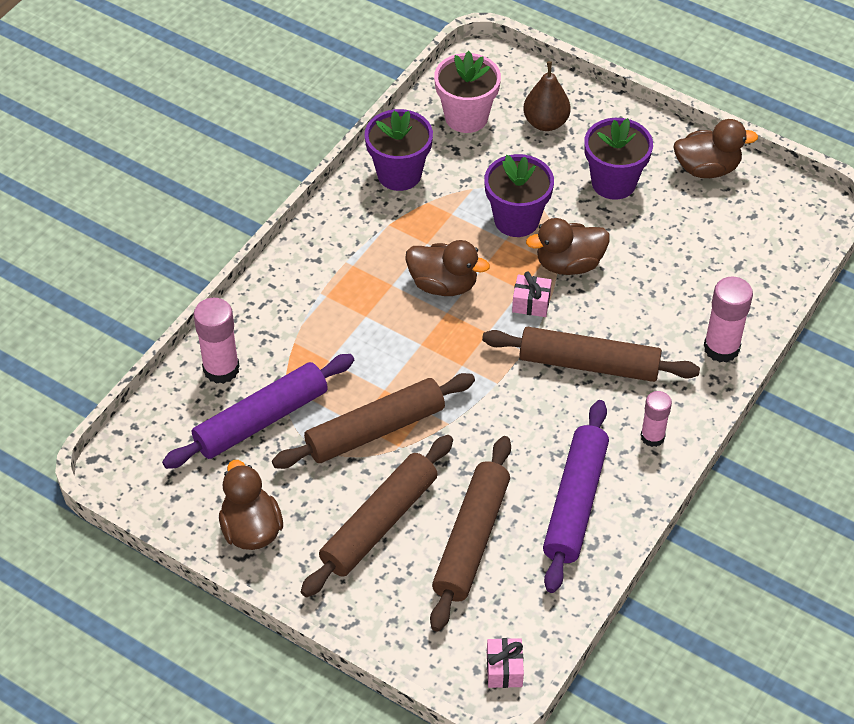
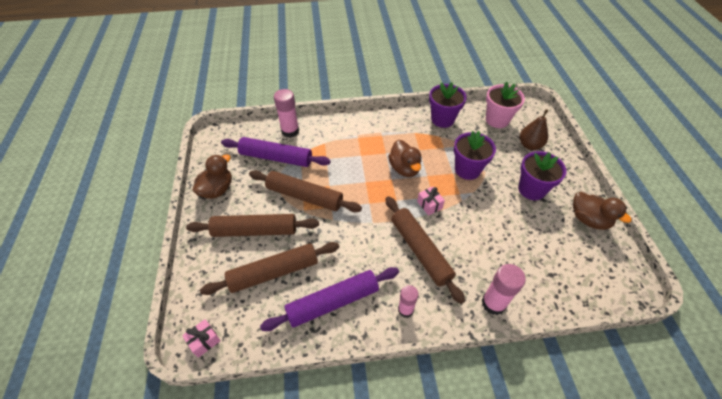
camera: 50 degrees right, 0 degrees up
brown duck [526,218,610,275] -> none

